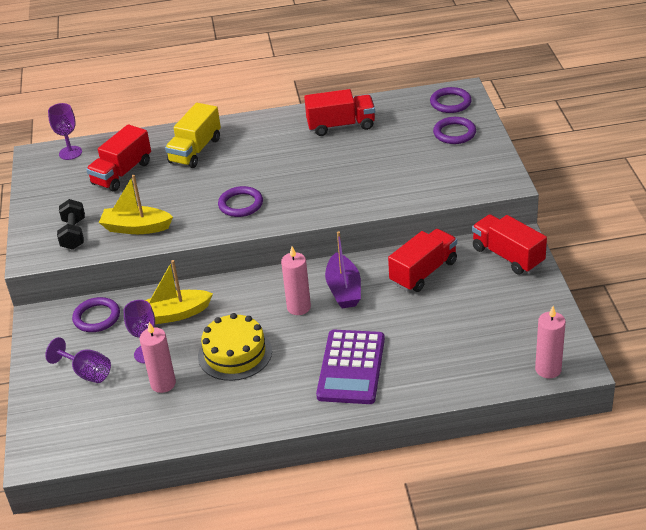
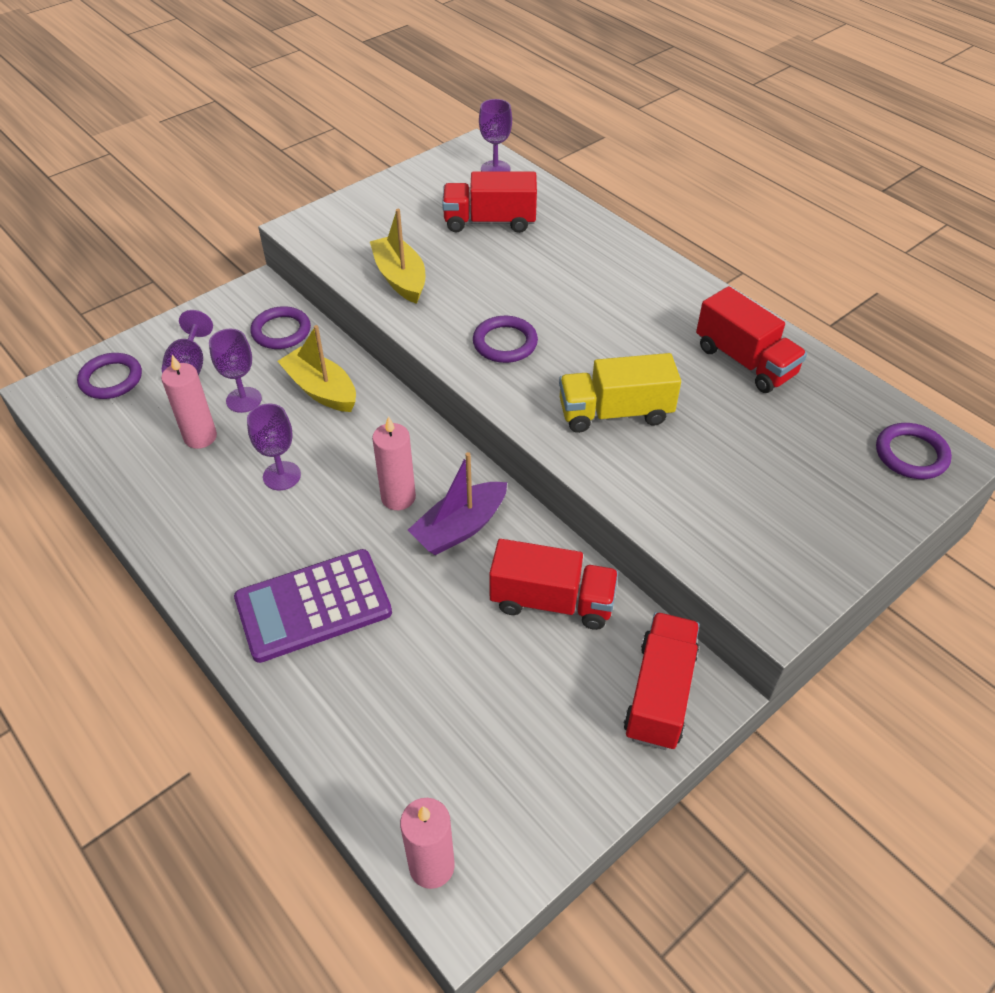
camera: 55 degrees right, 10 degrees up
black dumbbell [57,199,85,250] -> none
yellow truck [165,103,221,168] -> yellow truck moved to [559,353,681,433]
yellow cake [198,313,272,381] -> purple goblet [247,404,301,490]
purple ring [433,117,476,144] -> purple ring moved to [77,353,142,399]

